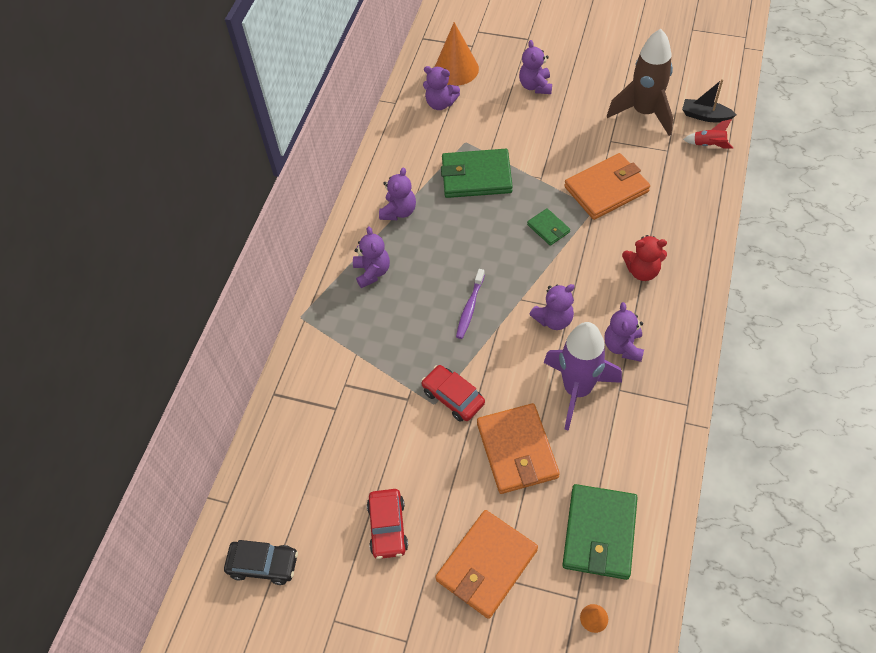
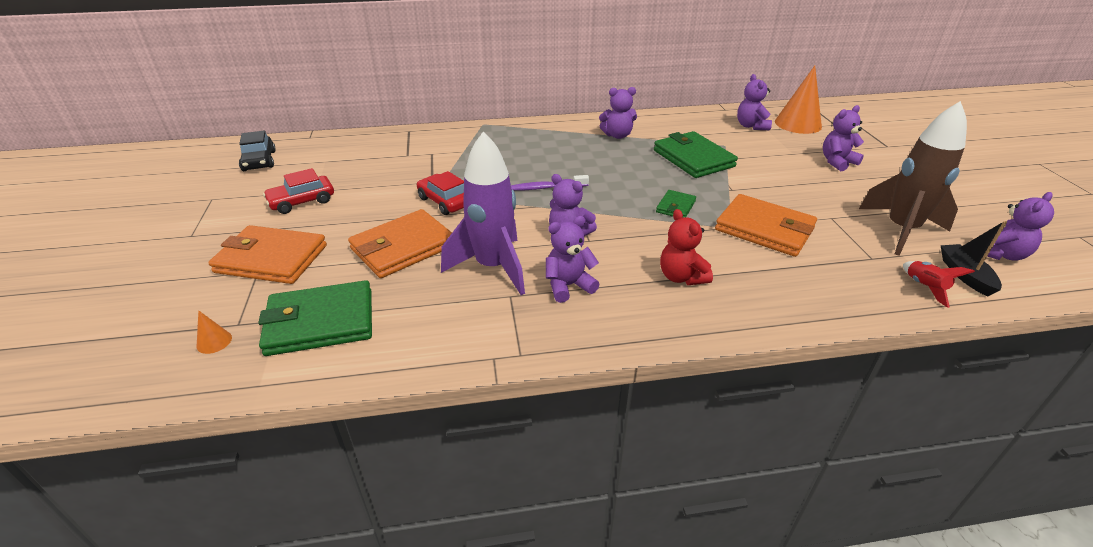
camera: 60 degrees right, 20 degrees down
purple teddy bear [353,227,390,288] -> purple teddy bear moved to [987,192,1054,261]
red car [421,365,485,422] -> red car turned 60 degrees counterclockwise [417,171,464,215]

